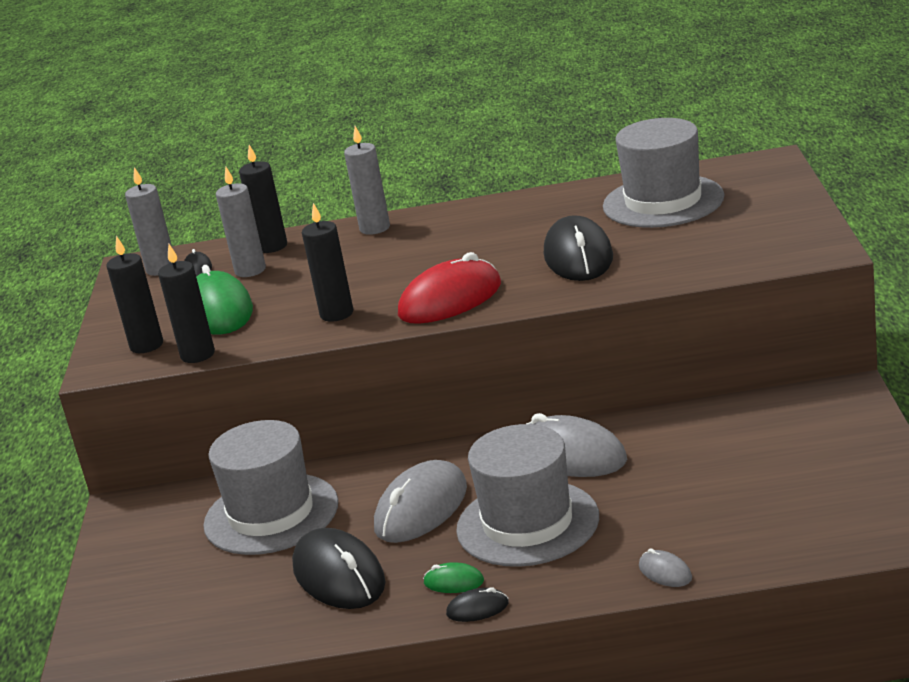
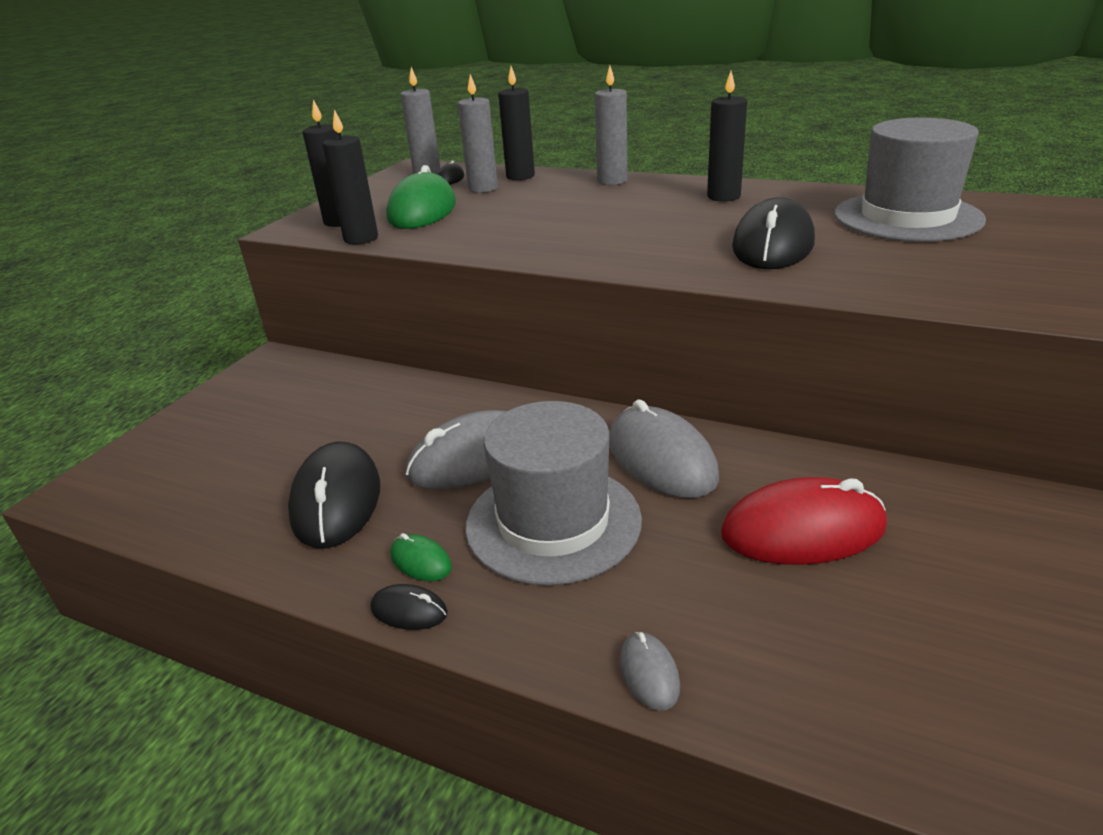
camera: 25 degrees right, 5 degrees up
grey hat [203,420,338,555] -> none
black candle [302,203,353,322] -> black candle moved to [707,71,747,202]
red mouse [398,252,501,324] -> red mouse moved to [721,477,887,565]

